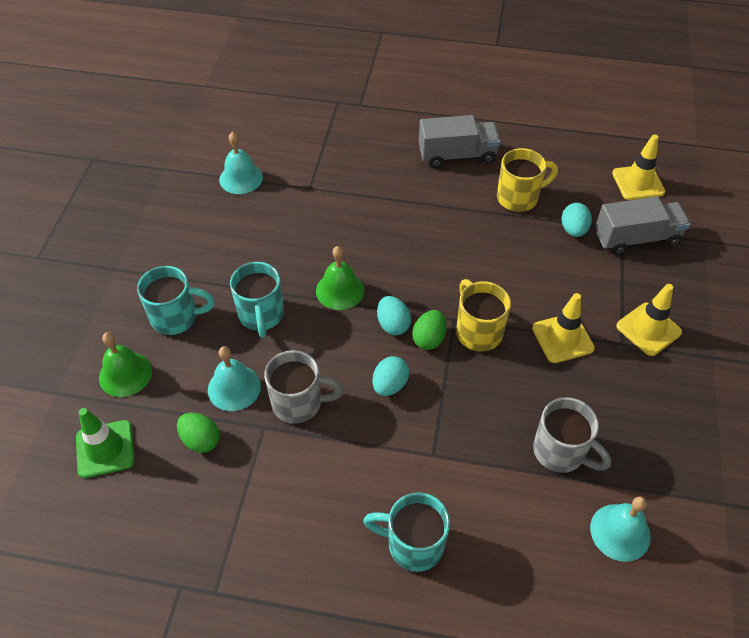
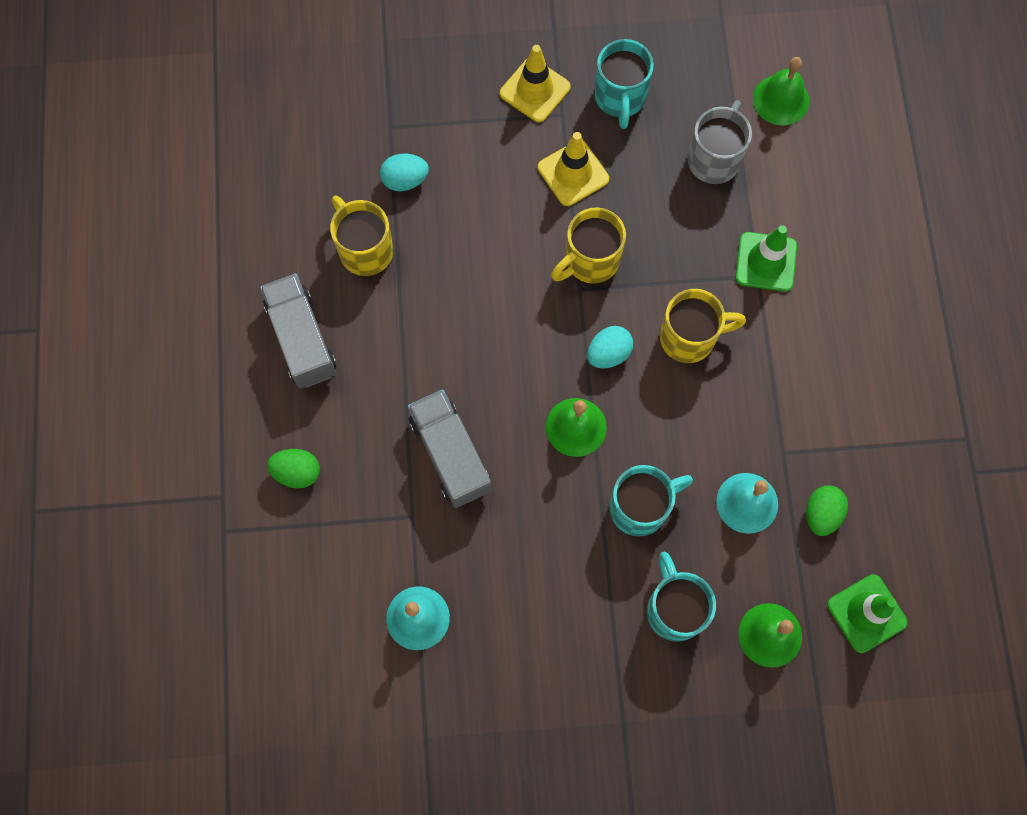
camera: 105 degrees left, 20 degrees up
grey mug [264,350,344,424] -> none
turquoise mug [363,492,450,572] -> turquoise mug moved to [595,39,654,129]
turquoise egg [372,356,409,396] -> yellow mug [660,289,746,363]
green egg [412,310,447,350] -> green egg moved to [267,449,320,489]
turquoise bell [590,496,651,562] -> green bell [753,57,809,126]
grey truck [595,197,690,255] -> grey truck moved to [408,389,491,508]
yellow traffic cone [612,134,665,200] -> none
none -> green traffic cone [735,225,797,292]

